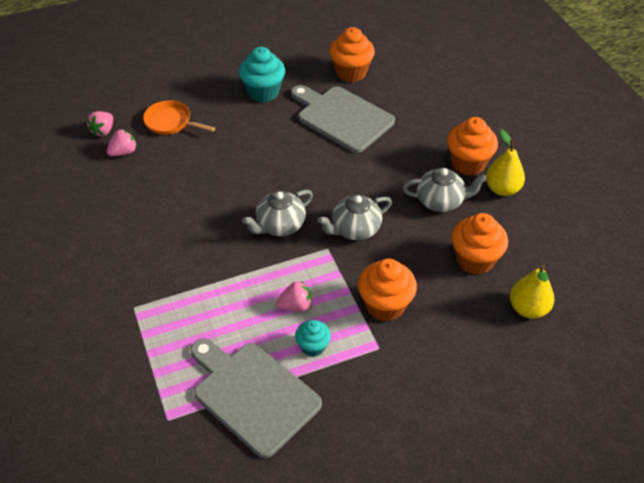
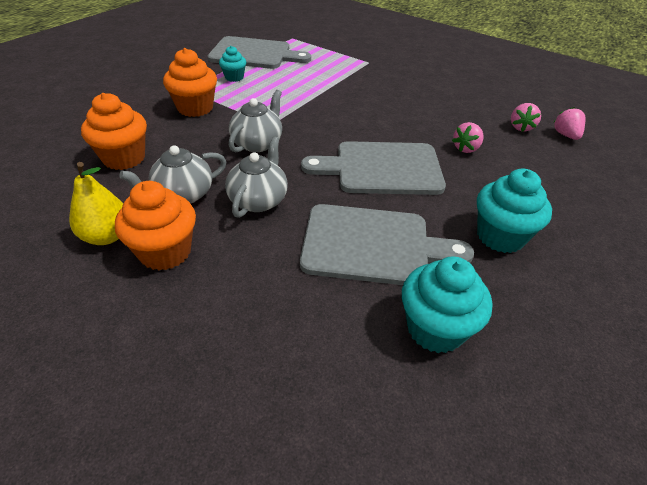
camera: 145 degrees right, 5 degrees down
orange pan [143,100,215,135] -> none
grey teapot [242,190,313,236] -> grey teapot moved to [225,136,288,218]
pink strawberry [276,281,312,312] -> pink strawberry moved to [452,122,484,153]
orange cupcake [329,27,375,82] -> turquoise cupcake [402,257,492,353]
yellow pear [510,265,554,319] -> none
none -> grey cutting board [301,141,446,195]

